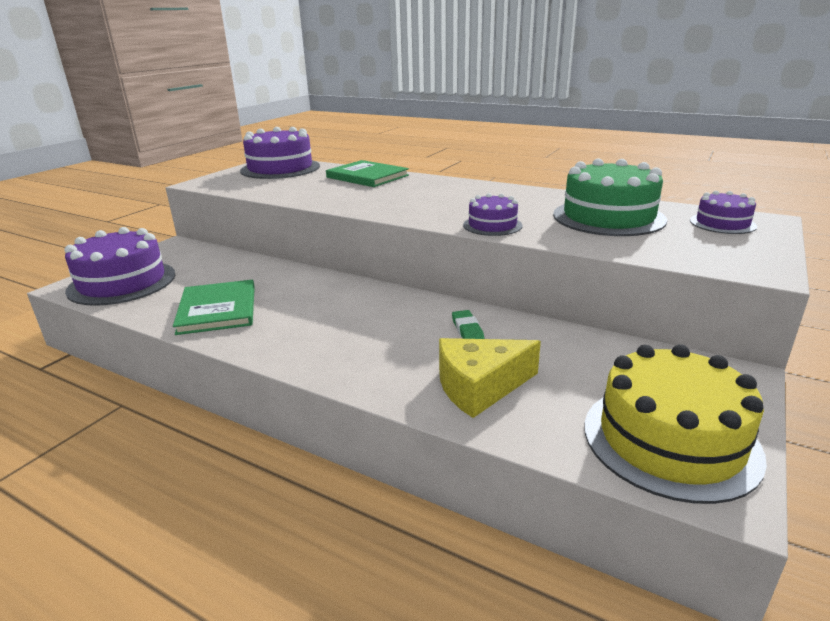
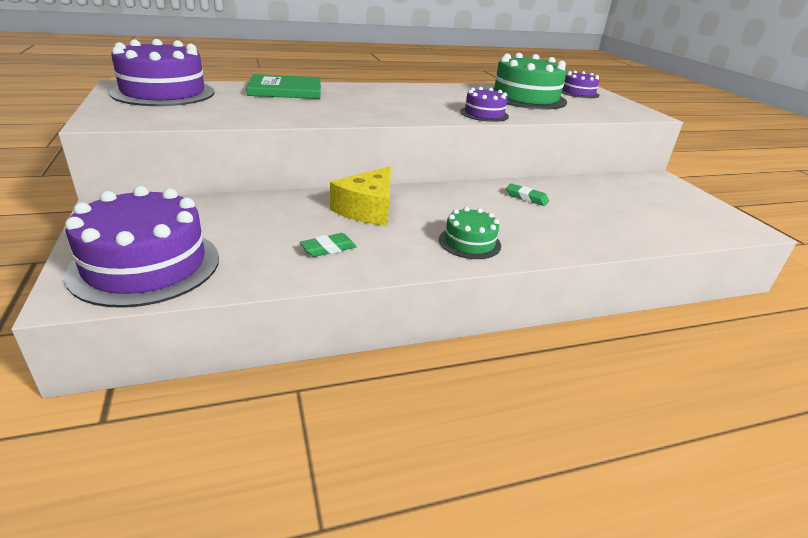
camera: 50 degrees left, 5 degrees up
green book [173,280,255,335] -> green eraser [300,233,357,257]
yellow cheese [439,338,541,418] -> yellow cheese moved to [330,166,391,226]
yellow cake [584,344,767,504] -> none
none -> green cake [439,207,501,259]

